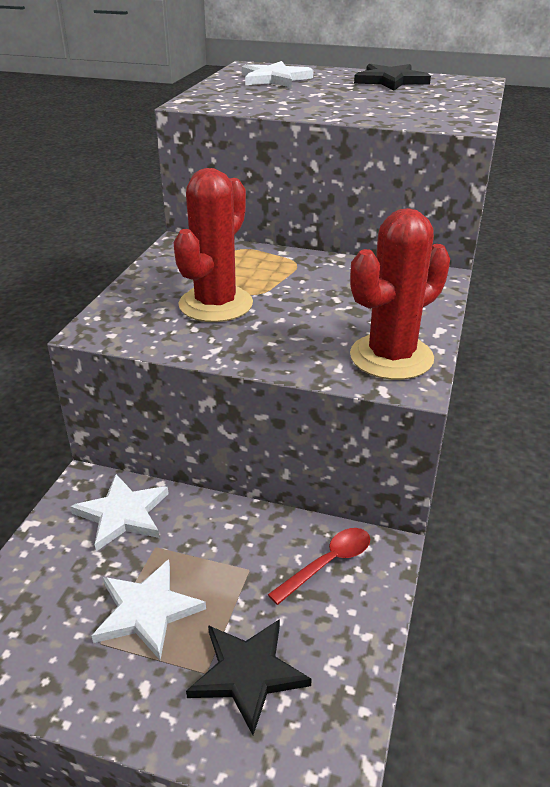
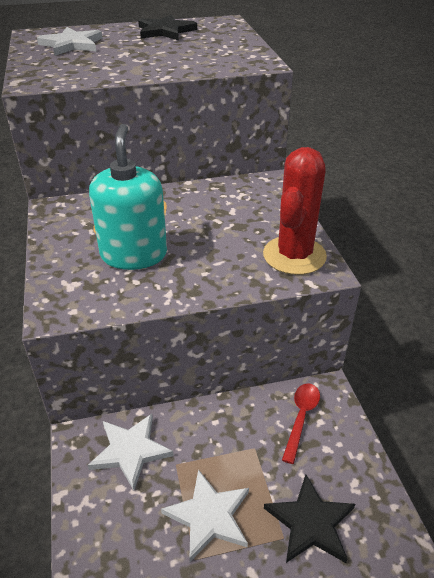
camera: 30 degrees left, 5 degrees up
red cactus [173,168,253,322] -> turquoise soap dispenser [89,124,167,270]

